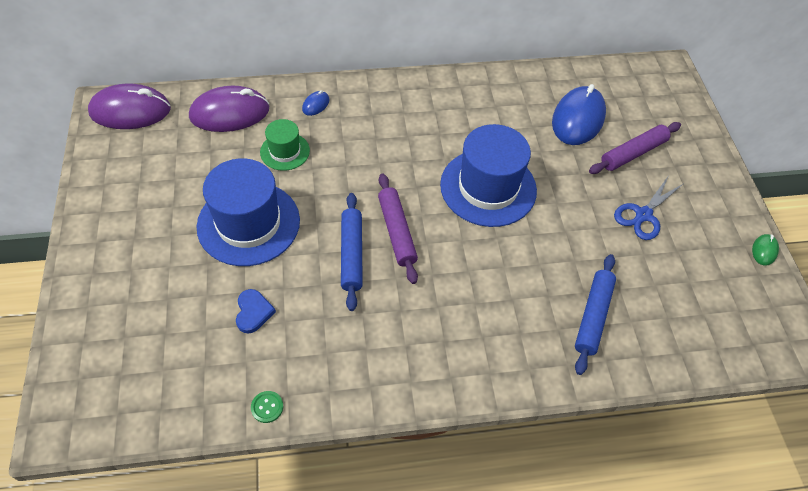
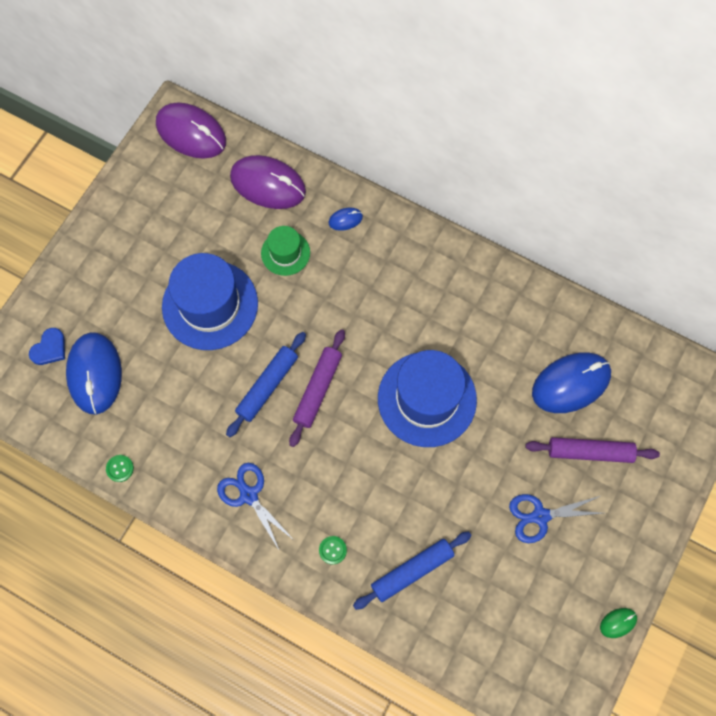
camera: 40 degrees right, 15 degrees up
blue heart [236,289,276,334] -> blue heart moved to [29,328,65,365]
none -> blue mouse [66,332,122,415]
none -> blue scissors [217,463,294,550]
none -> green button [319,536,347,565]

